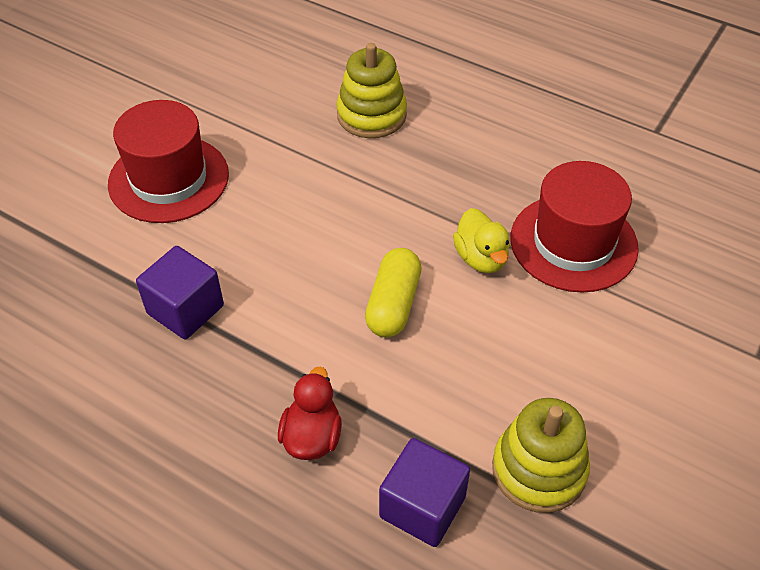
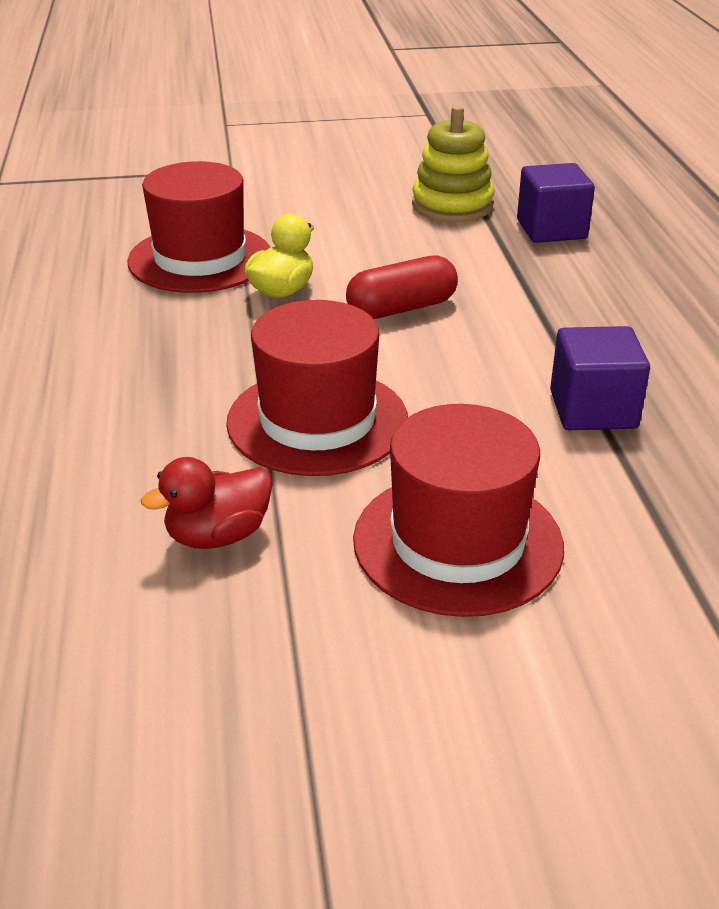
camera: 130 degrees left, 15 degrees down
red duck [278,366,342,460] -> red duck moved to [141,457,273,549]
yellow stacking toy [336,43,407,138] -> none
yellow capsule [365,248,422,338] -> red capsule [346,255,458,319]
none -> red hat [226,300,408,476]

